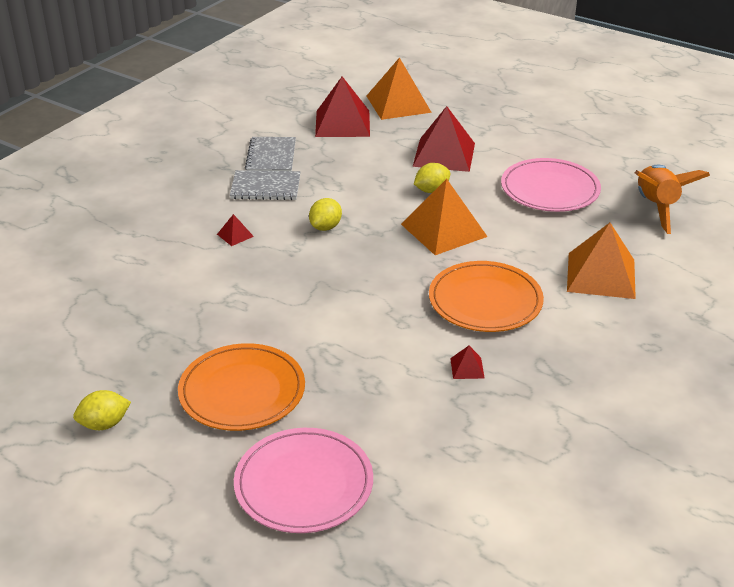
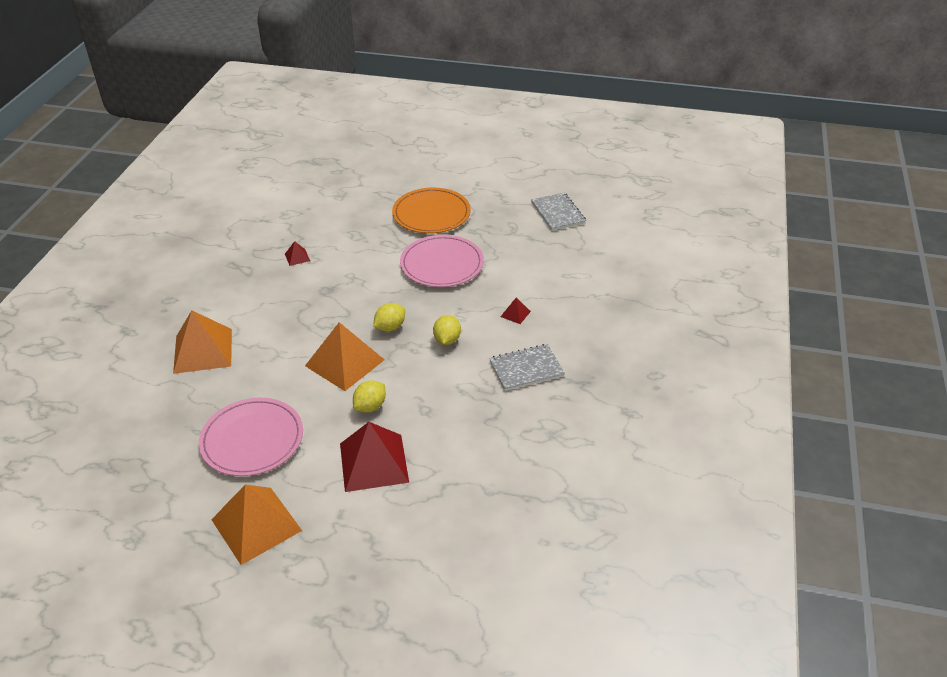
camera: 160 degrees right, 5 degrees up
yellow lemon [73,390,131,430] -> yellow lemon moved to [373,303,405,332]
pink plate [234,428,373,533] -> pink plate moved to [400,235,484,287]
grey notebook [245,137,296,171] -> grey notebook moved to [531,192,586,231]
red pyramid [315,76,370,137] -> none
orange pyramid [367,57,432,120] -> orange pyramid moved to [211,484,302,565]
orange plate [429,261,544,332] -> none
orange rocket [635,165,710,234] -> none

